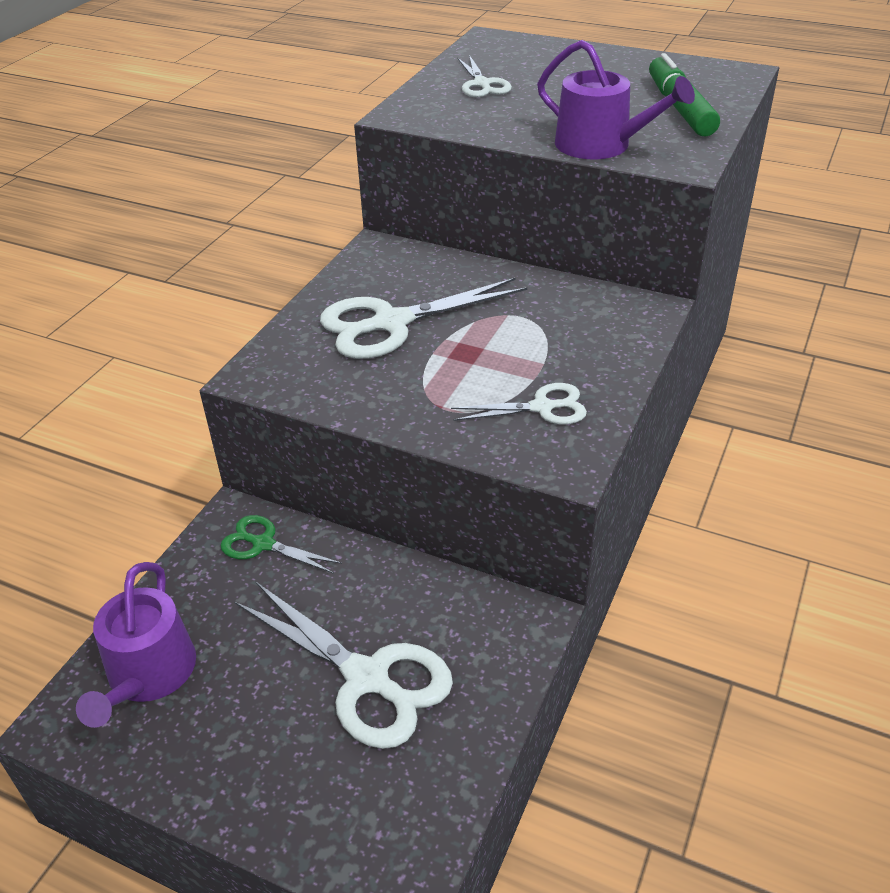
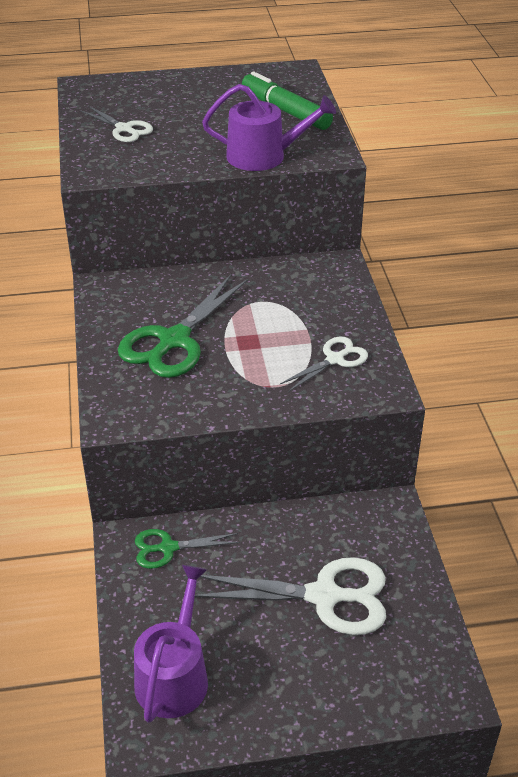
camera: 35 degrees left, 0 degrees up
purple watering can [76,562,196,728] -> purple watering can turned 135 degrees counterclockwise [134,565,208,723]
white scissors [320,278,527,359] -> green scissors [118,275,248,378]

